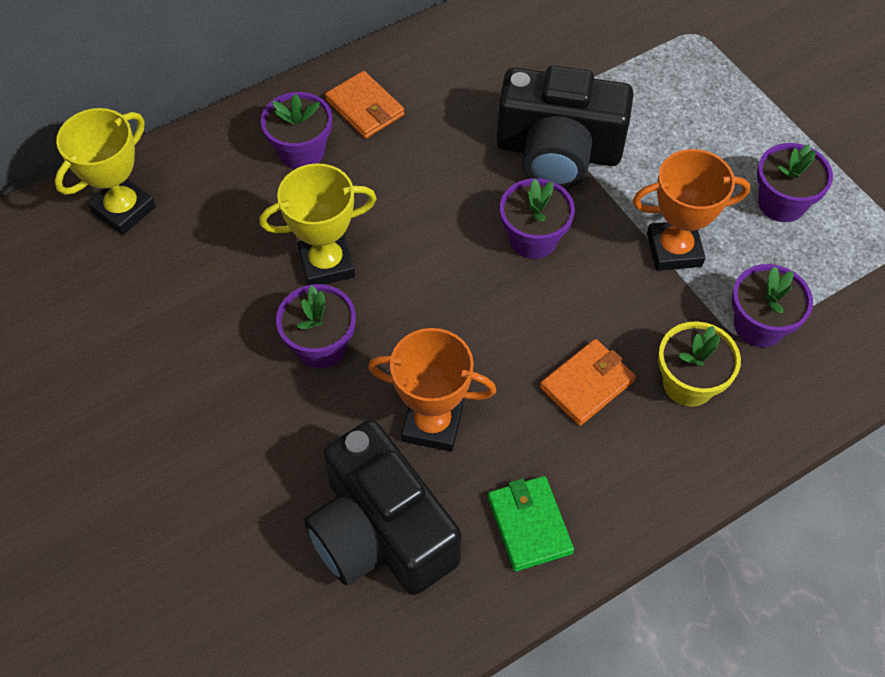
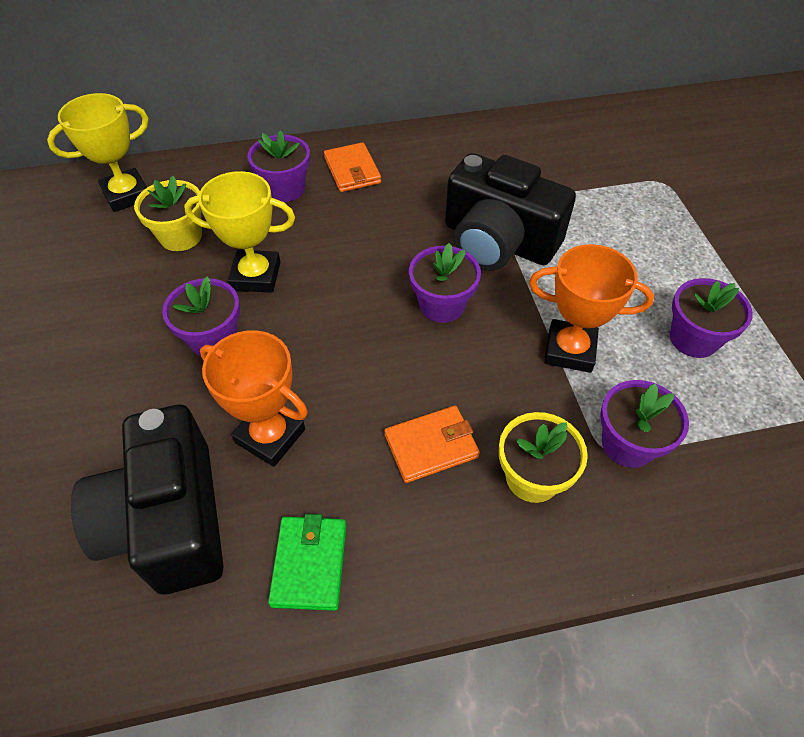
camera: 20 degrees right, 5 degrees down
none -> yellow flower pot [134,176,202,251]

